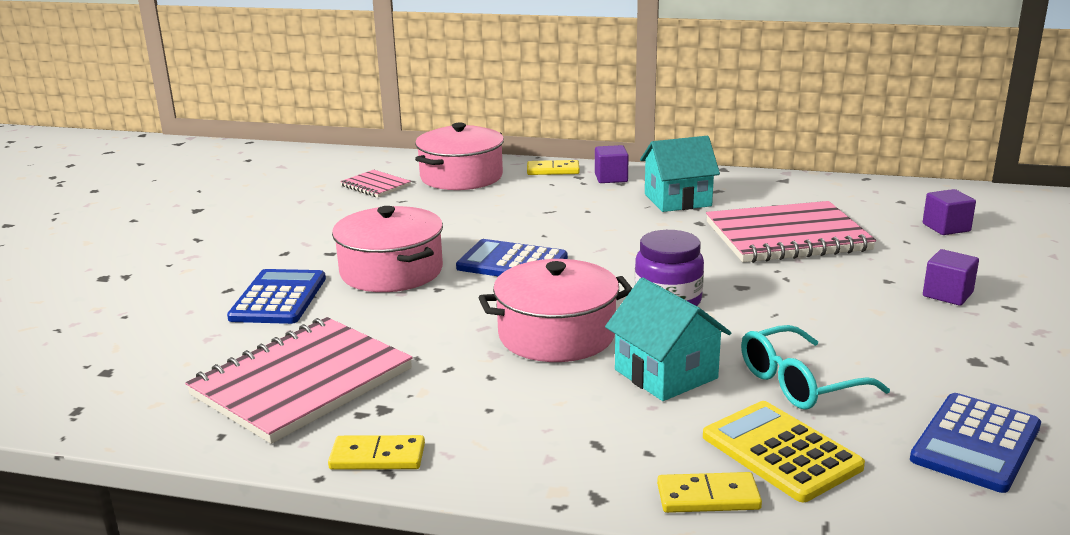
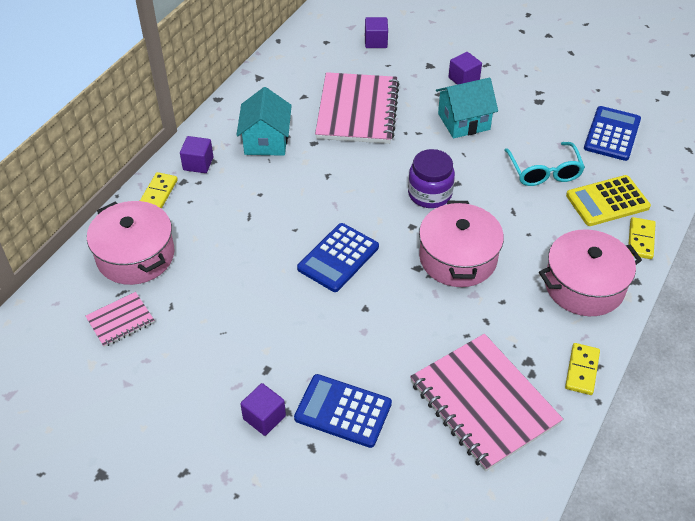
camera: 75 degrees left, 25 degrees up
pink pot [332,206,443,292] -> pink pot moved to [539,229,642,316]
turquoise house [605,277,731,401] -> turquoise house moved to [436,78,498,138]
blue calculator [910,393,1041,493] -> blue calculator turned 120 degrees counterclockwise [584,106,641,161]
none -> purple cube [240,383,286,436]

